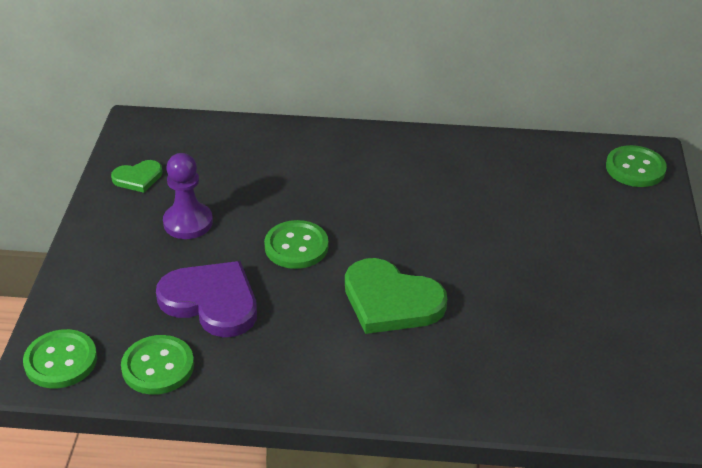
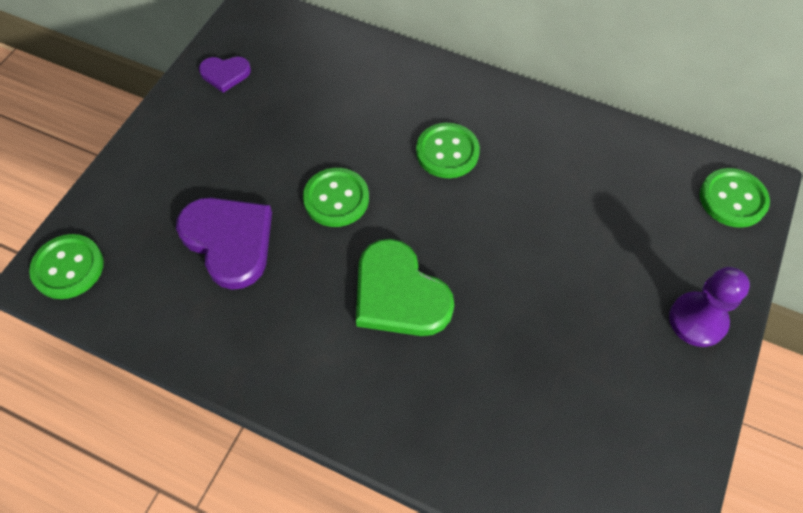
camera: 20 degrees right, 20 degrees up
green heart [111,160,163,193] -> purple heart [199,57,251,93]
green button [121,335,194,395] -> green button moved to [416,123,480,178]
purple pawn [163,153,213,239] -> purple pawn moved to [669,267,750,347]

